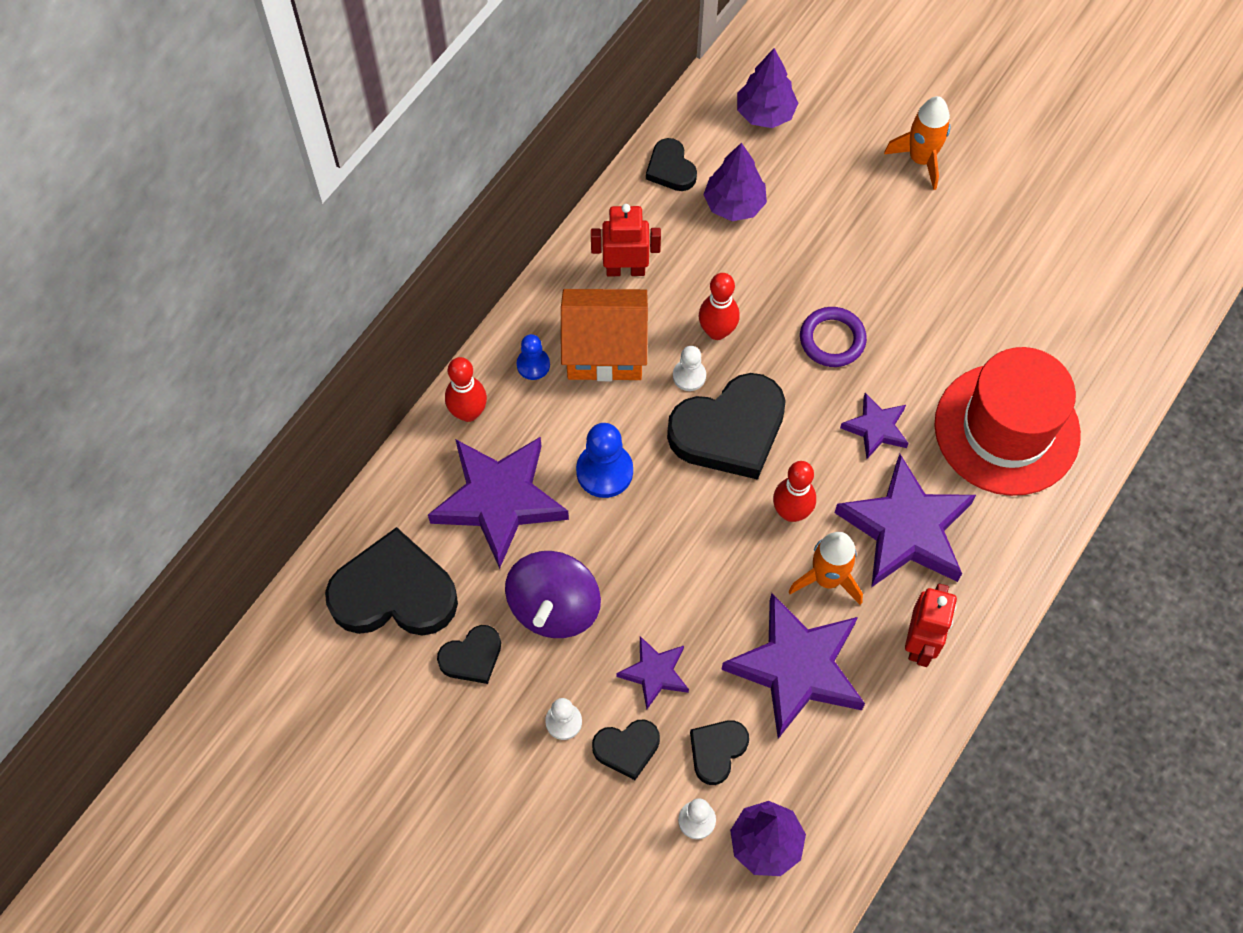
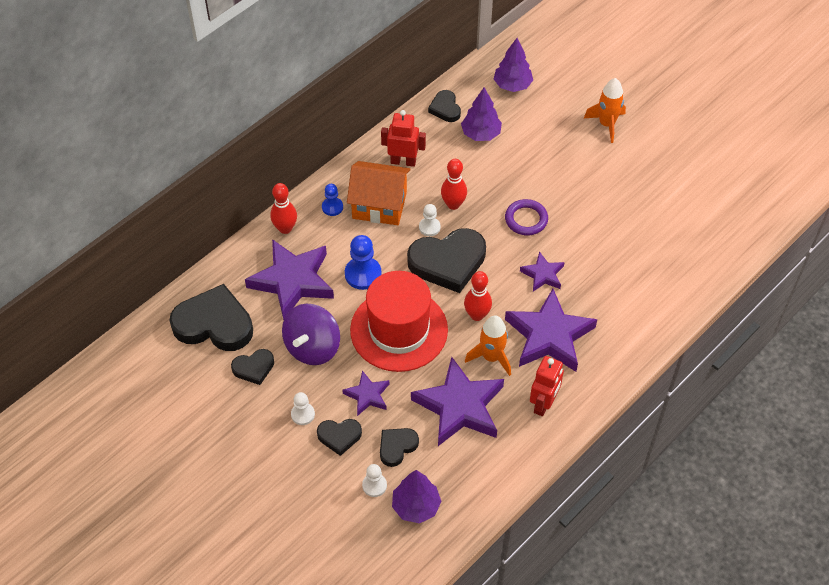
camera: 10 degrees right, 10 degrees down
red hat [934,347,1081,496] -> red hat moved to [350,271,448,372]

